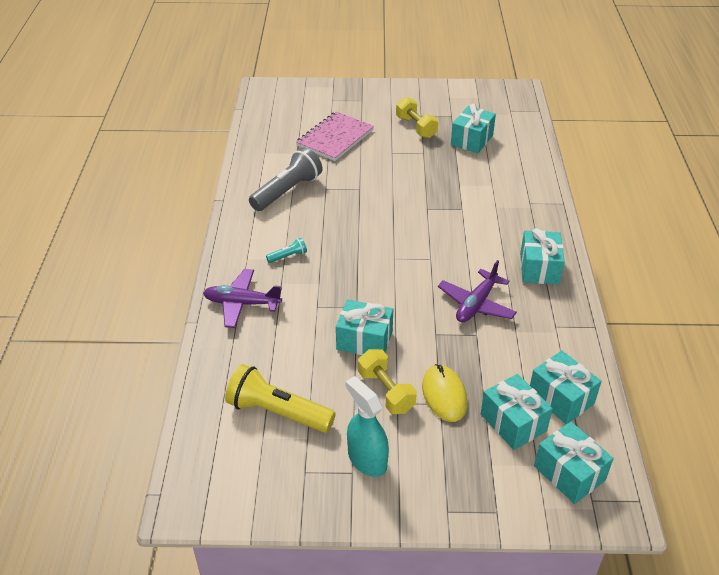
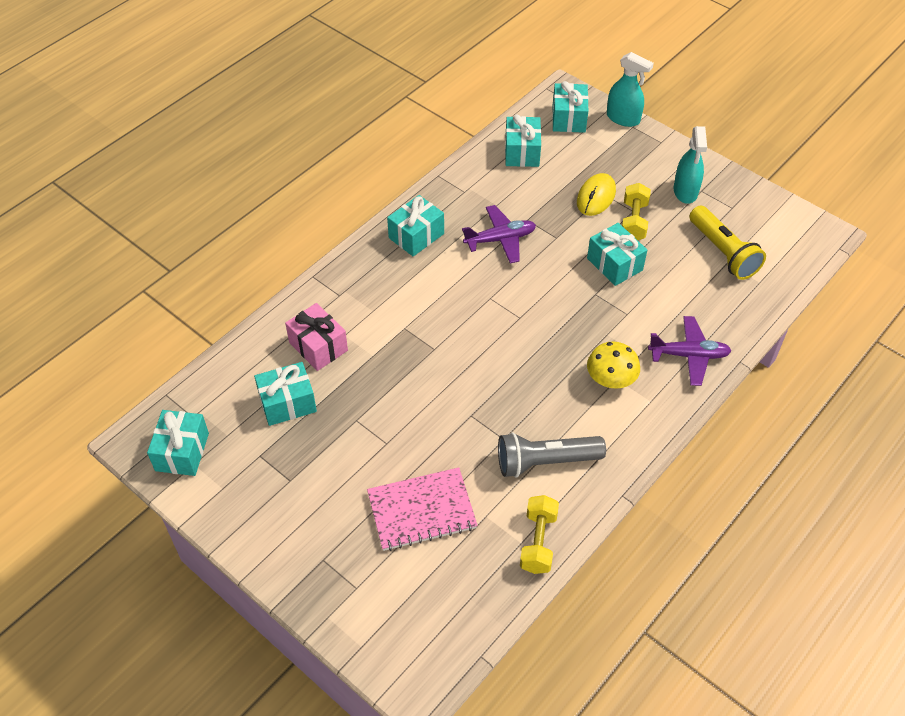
camera: 140 degrees left, 10 degrees up
purple plane [203,269,282,328] -> purple plane turned 45 degrees counterclockwise [648,316,731,386]
turquoise flashlight [266,238,307,263] -> yellow mushroom [587,342,640,389]
yellow dumbbell [396,97,438,138] -> yellow dumbbell moved to [520,495,559,574]
turquoise gift [481,374,553,450] -> turquoise gift moved to [147,410,209,476]
none -> pink gift [285,303,348,371]
none -> turquoise spray bottle [607,52,654,127]

